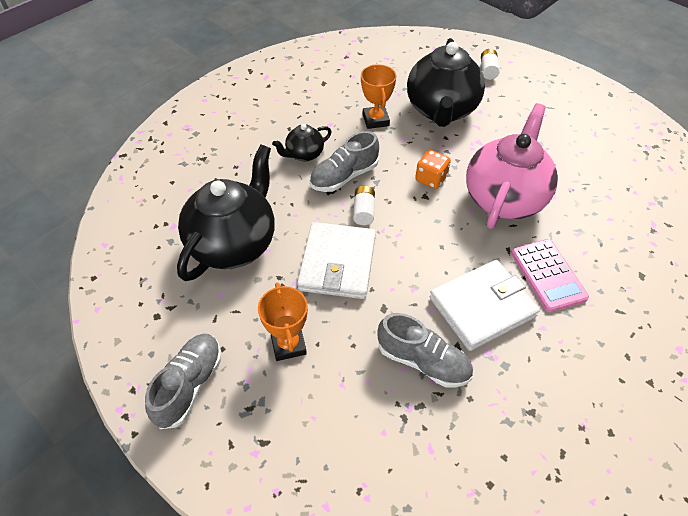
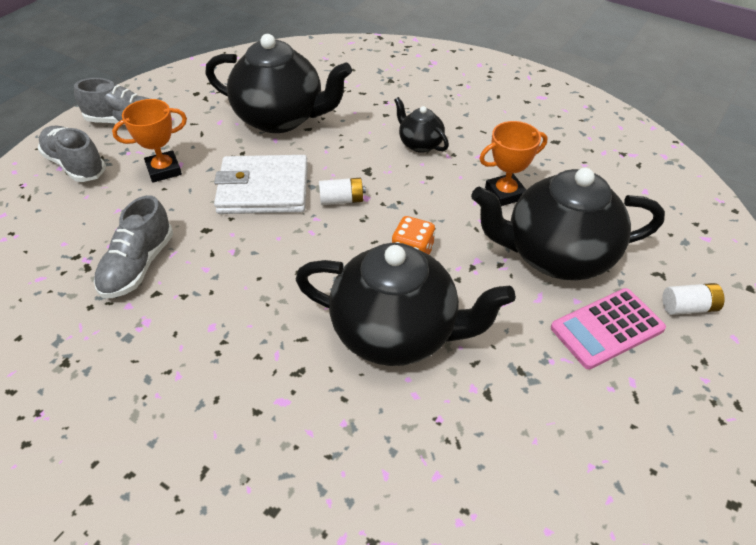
camera: 80 degrees right, 5 degrees down
grey shoe [310,131,379,192] -> grey shoe moved to [38,126,106,182]
white wallet [430,260,540,351] -> none
pink teapot [466,103,558,229] -> black teapot [295,243,516,366]
pink calculator [511,239,589,312] -> pink calculator moved to [551,288,666,369]

